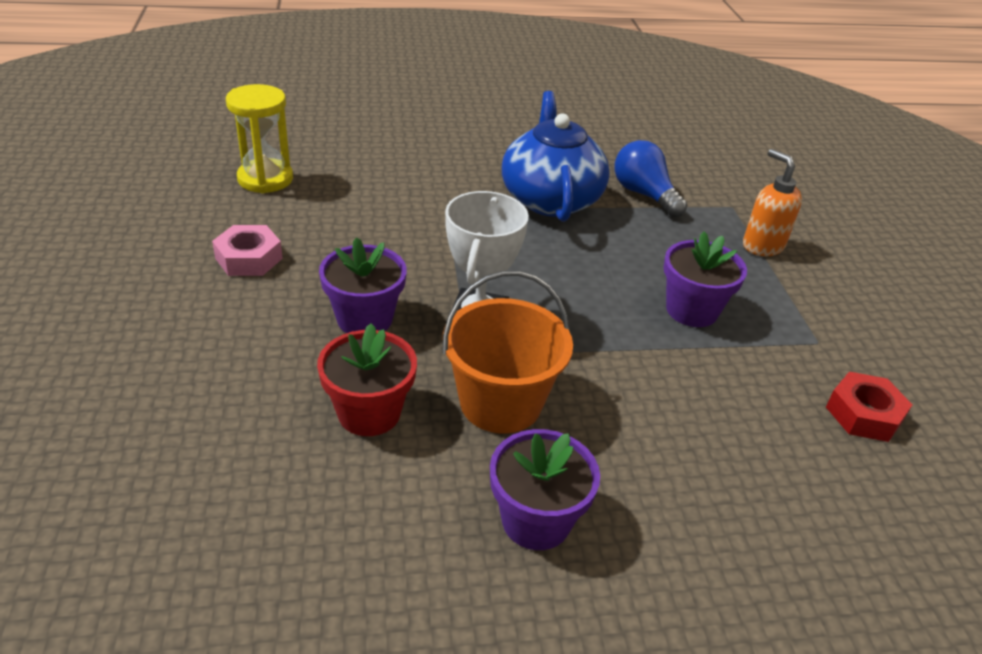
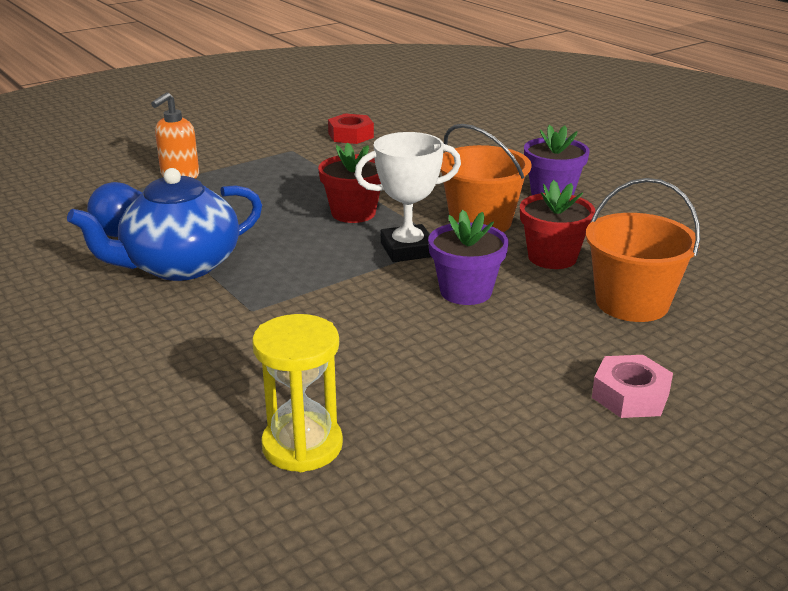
camera: 115 degrees left, 10 degrees down
pink nut [212,225,283,276] -> pink nut moved to [592,355,673,418]
purple flower pot [664,231,747,327] -> none
none -> red flower pot [318,143,381,223]
none -> orange bucket [586,178,700,322]

